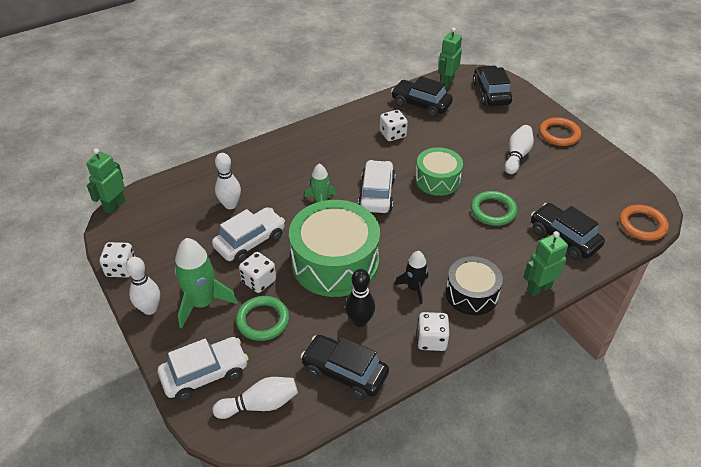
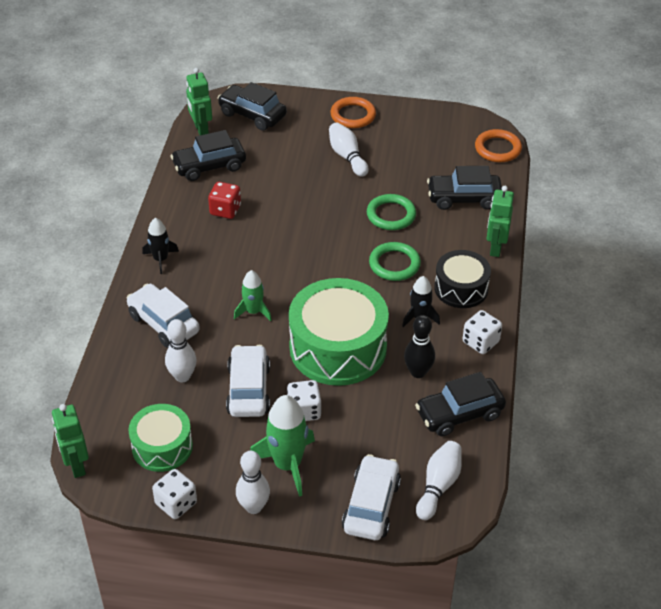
camera: 50 degrees left, 0 degrees up
green ring [236,296,289,341] -> green ring moved to [369,242,421,281]
white car [358,160,396,213] -> white car moved to [126,283,200,348]
white dice [380,110,408,141] -> red dice [208,182,241,219]
green drum [415,147,463,196] -> green drum moved to [128,404,193,472]
none -> black rocket [143,218,179,274]

